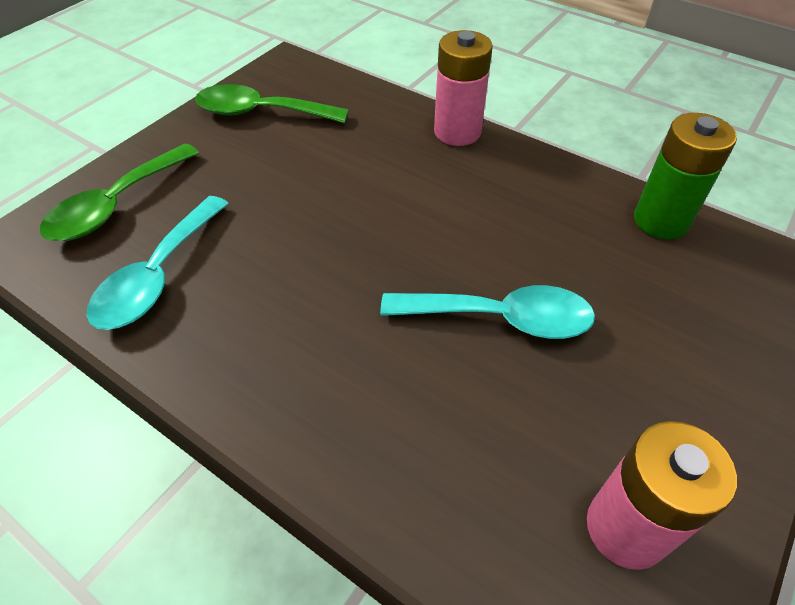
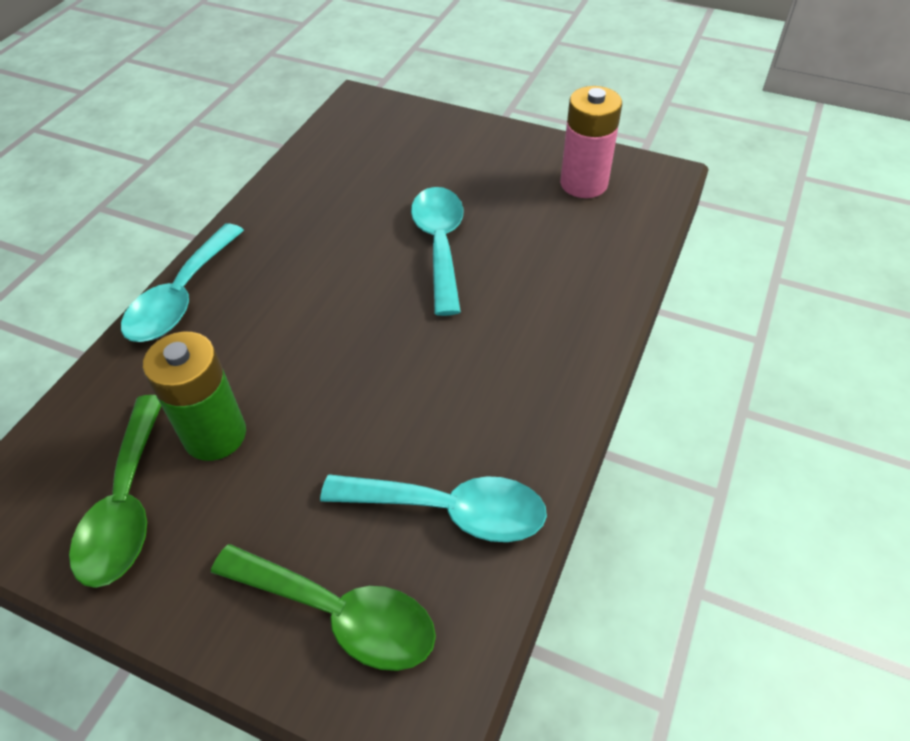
camera: 100 degrees left, 0 degrees up
pink battery [434,30,493,146] -> turquoise spoon [121,224,244,342]
green battery [634,113,737,239] -> green battery moved to [143,332,246,461]

